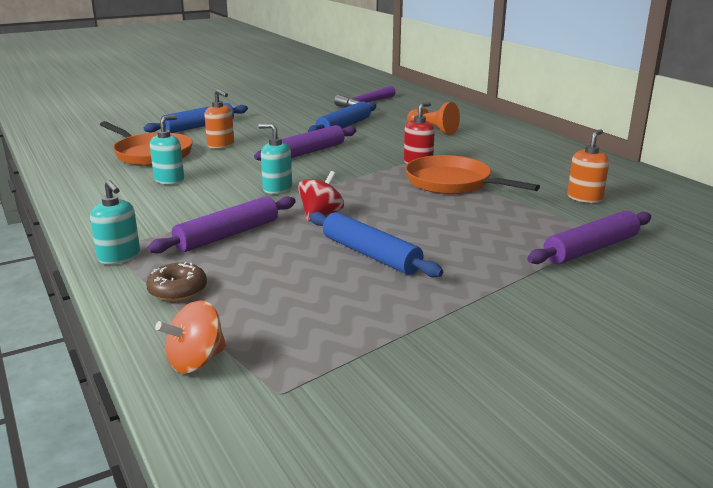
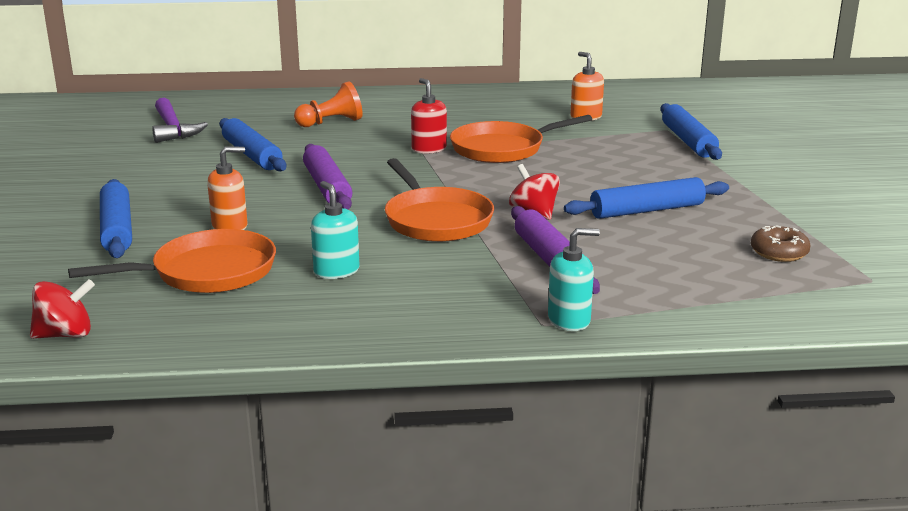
camera: 65 degrees left, 0 degrees up
brown donut [146,262,207,302] -> brown donut moved to [751,225,811,262]
orange spinning top [155,300,227,374] -> none
turquoise soap dispenser [258,123,292,194] -> orange pan [385,158,494,242]
purple rolling pin [527,211,651,264] -> blue rolling pin [660,103,722,160]
none -> red spinning top [30,279,95,339]

